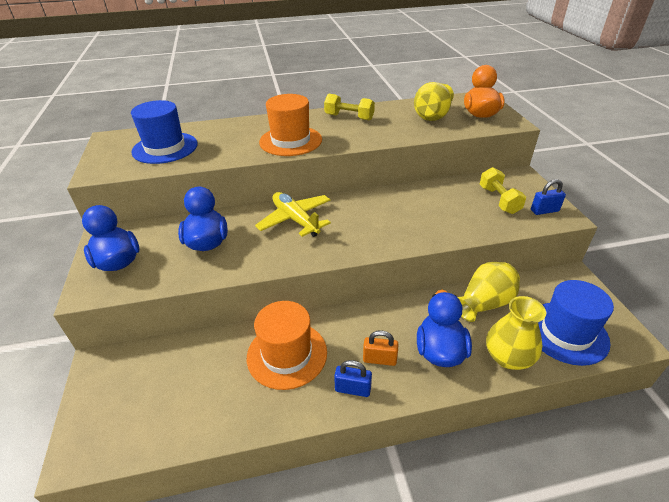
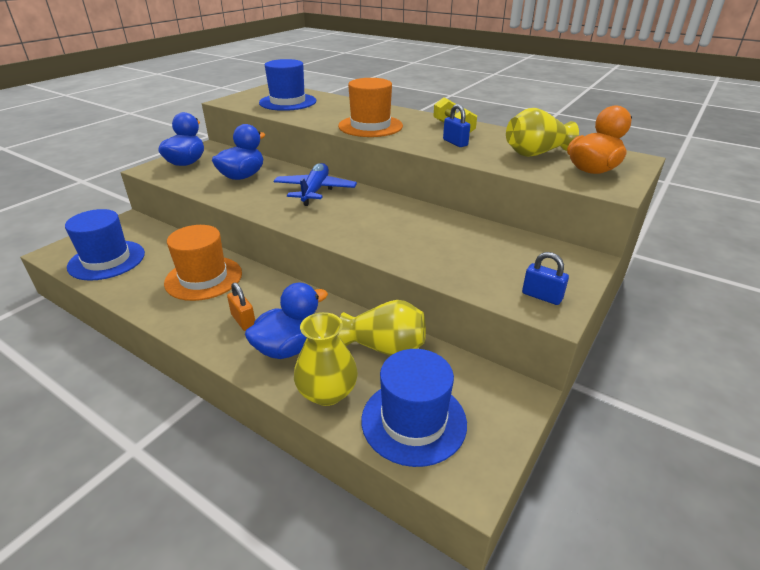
camera: 45 degrees right, 5 degrees down
yellow plane [255,192,331,237] -> blue plane [274,163,357,206]
blue padlock [334,360,372,397] -> blue padlock moved to [443,104,470,147]
yellow dumbbell [480,167,526,214] -> none
none -> blue hat [65,209,145,281]

